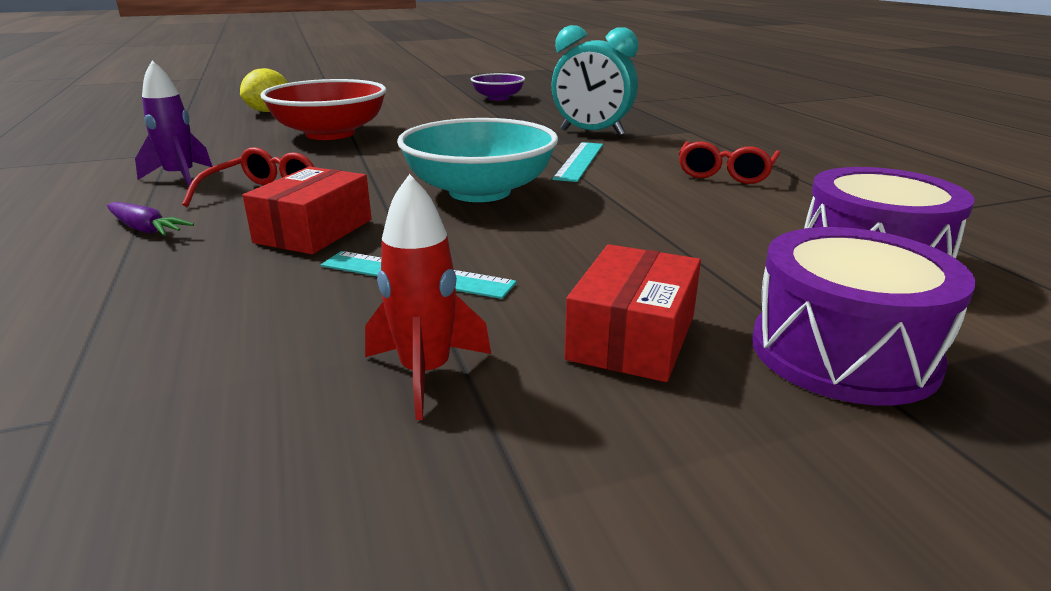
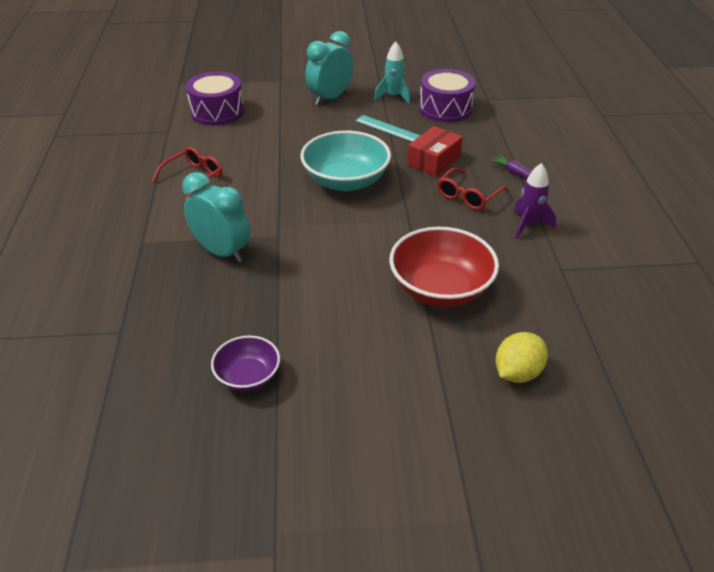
camera: 165 degrees left, 15 degrees up
red rocket [365,174,491,420] -> turquoise rocket [374,42,410,104]
turquoise ruler [552,142,603,182] -> none
red box [564,244,701,382] -> turquoise clock [305,31,353,105]
purple drum [752,227,976,405] -> purple drum moved to [419,69,476,122]

